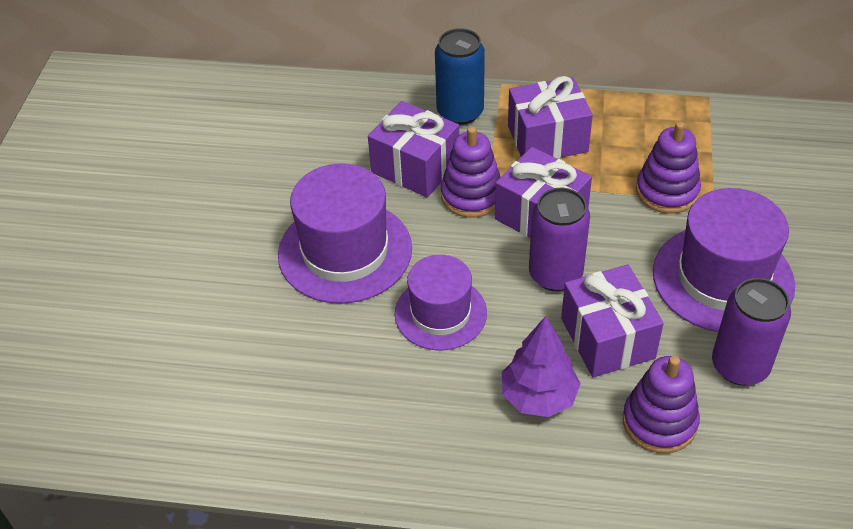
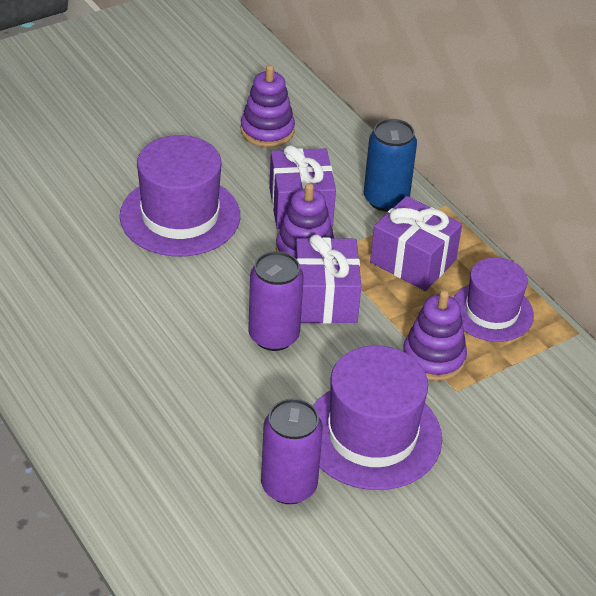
camera: 45 degrees right, 5 degrees down
purple hat [395,255,487,350] -> purple hat moved to [453,257,534,342]
purple tree [502,316,581,417] -> none
purple gift [561,265,664,377] -> none
purple stacking toy [623,356,700,454] -> purple stacking toy moved to [241,65,295,147]

